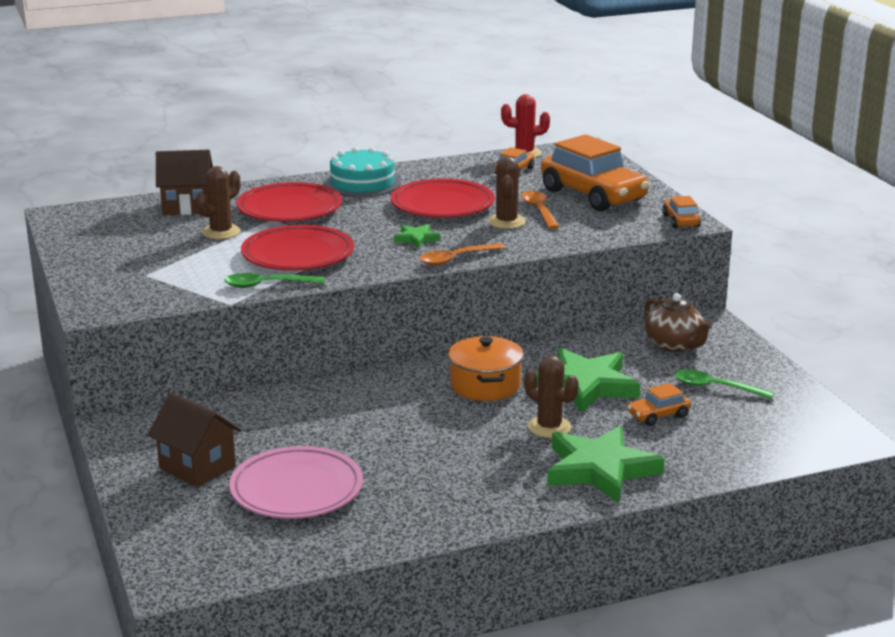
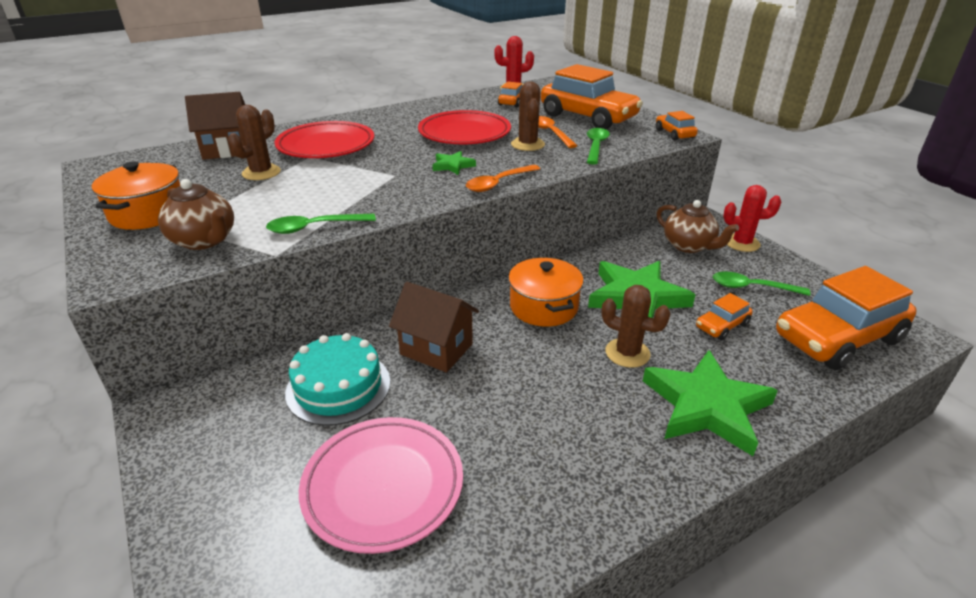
camera: 10 degrees left, 10 degrees up
brown house [148,393,241,487] -> brown house moved to [389,282,479,372]
red plate [241,225,354,270] -> none
turquoise cake [324,147,401,197] -> turquoise cake moved to [285,333,390,426]
none -> orange pot [92,161,180,230]
none -> brown teapot [158,179,234,250]
none -> green spoon [587,128,610,165]
none -> red cactus [723,185,781,252]
none -> orange car [776,266,917,370]

